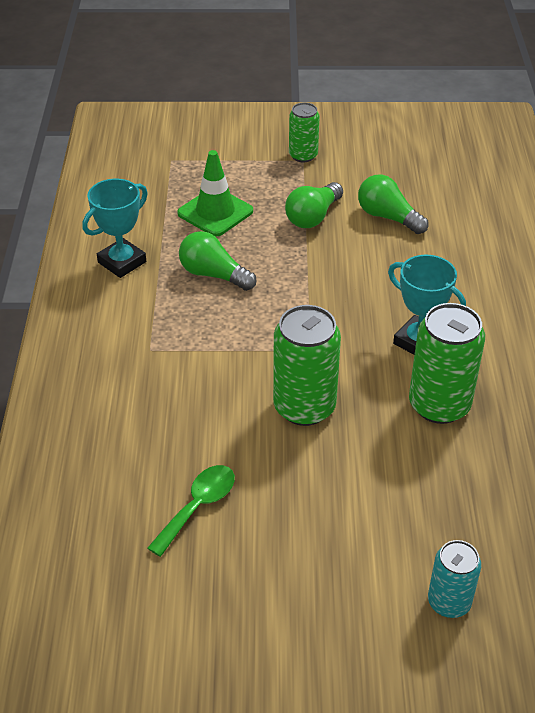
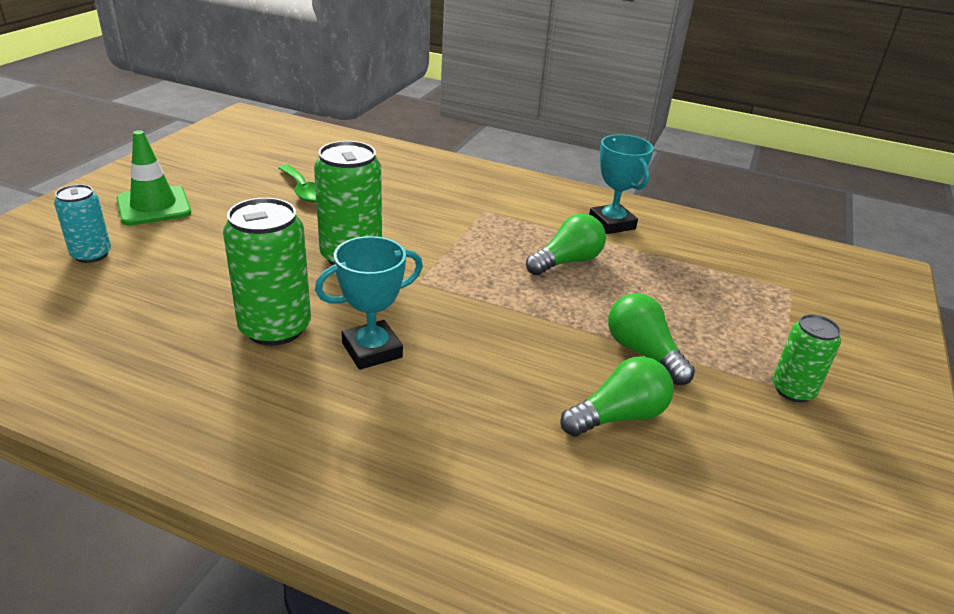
camera: 110 degrees right, 10 degrees down
green traffic cone [177,150,253,236] -> green traffic cone moved to [116,130,191,226]

